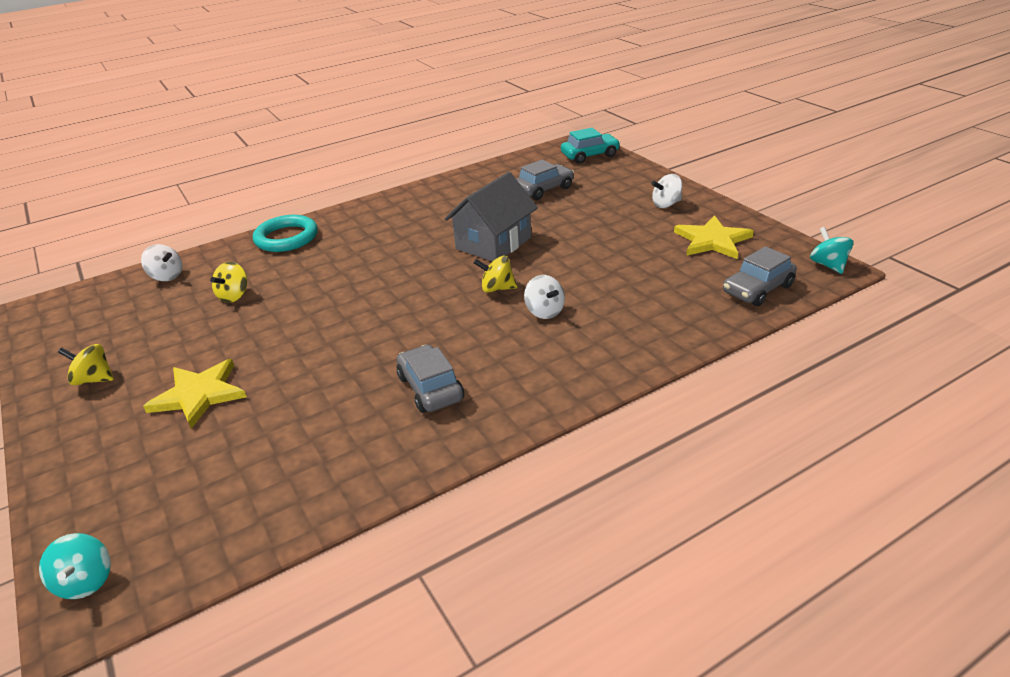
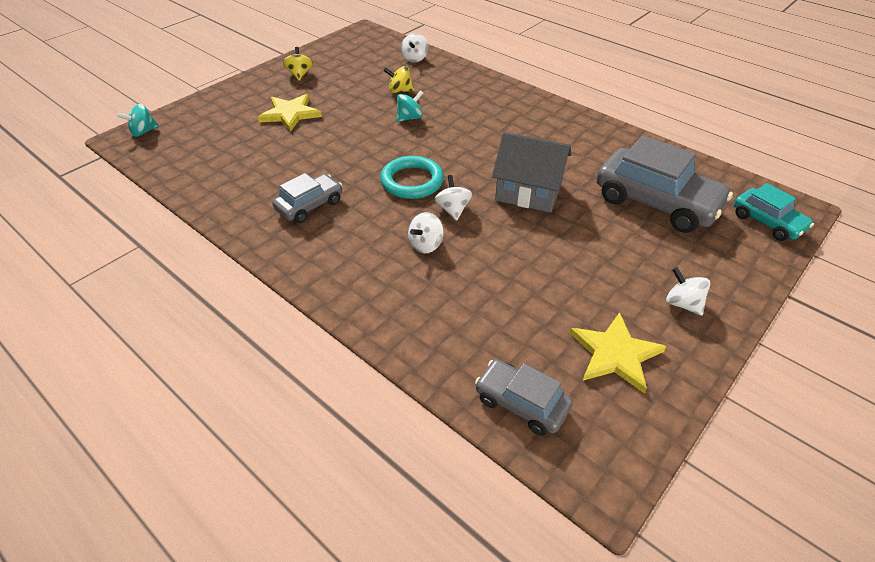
camera: 70 degrees right, 10 degrees up
turquoise ring [253,215,318,252] -> turquoise ring moved to [380,156,444,199]
yellow spinning top [474,255,517,293] -> white spinning top [434,175,472,221]
grey car [516,160,574,200] -> grey car [597,135,733,233], size x1.79
turquoise spinning top [810,227,854,274] -> turquoise spinning top moved to [397,90,423,122]

